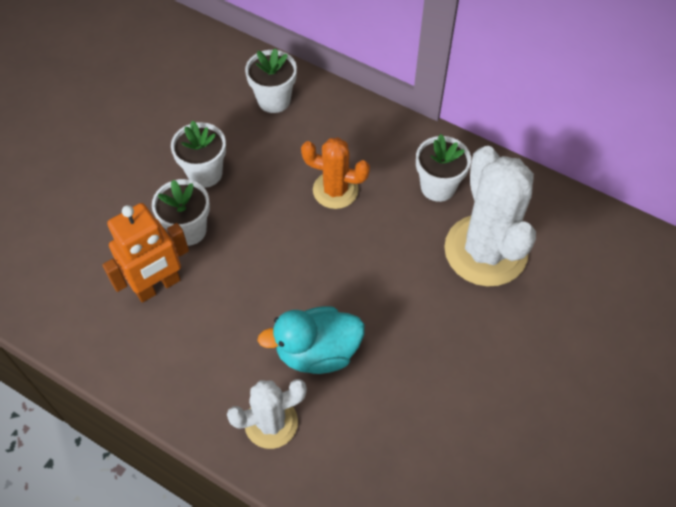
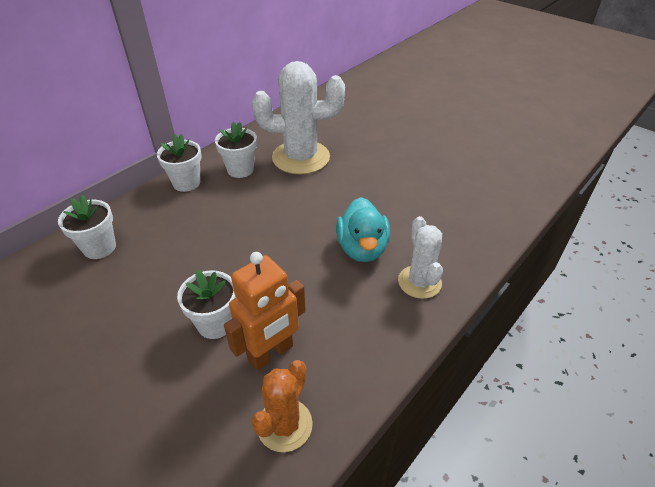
camera: 80 degrees left, 15 degrees down
orange robot [102,203,189,303] -> orange robot turned 75 degrees clockwise [224,252,306,370]
white flower pot [171,120,226,188] -> white flower pot moved to [157,134,202,192]
orange cactus [301,137,370,209] -> orange cactus moved to [251,360,313,452]

